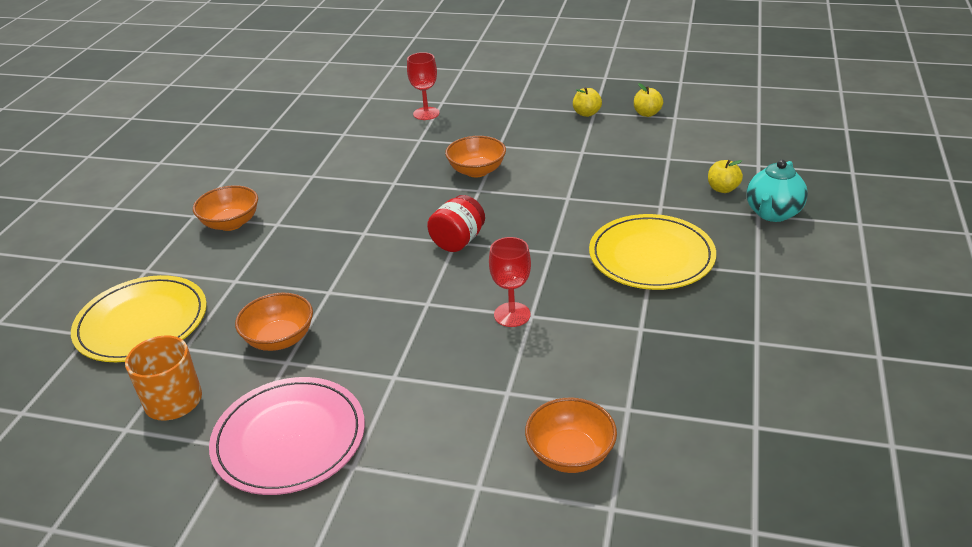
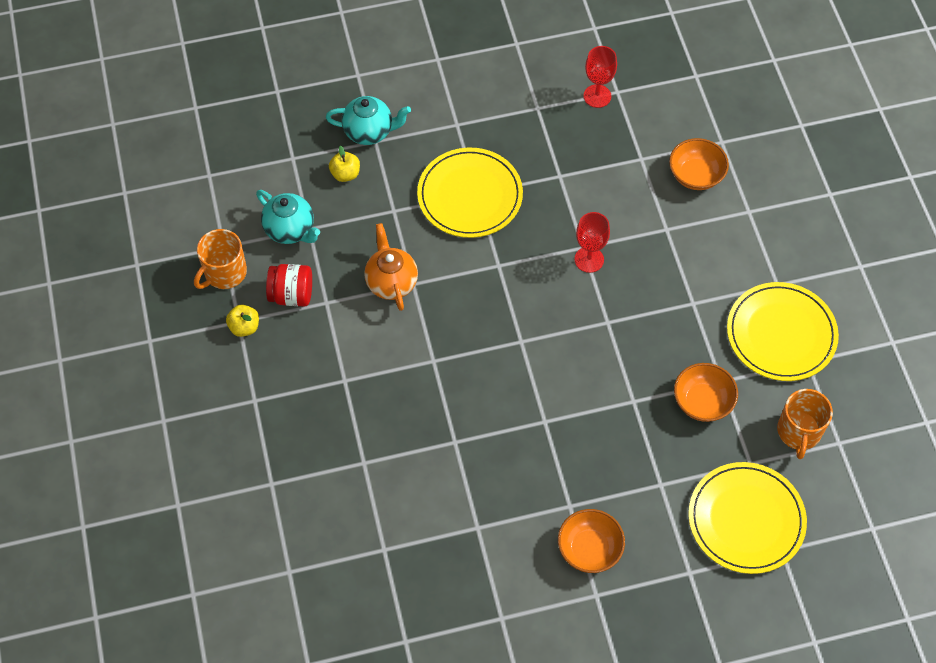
camera: 120 degrees left, 25 degrees up
pink plate [209,377,365,495] -> yellow plate [727,282,839,381]
red goblet [407,52,440,120] -> red goblet moved to [583,46,617,108]
red jar [427,195,485,252] -> red jar moved to [266,264,312,307]
orange bowl [445,136,506,177] -> none
yellow apple [634,83,663,117] -> orange mug [194,229,247,289]
none -> turquoise teapot [256,190,320,244]
none -> orange teapot [364,223,418,311]

